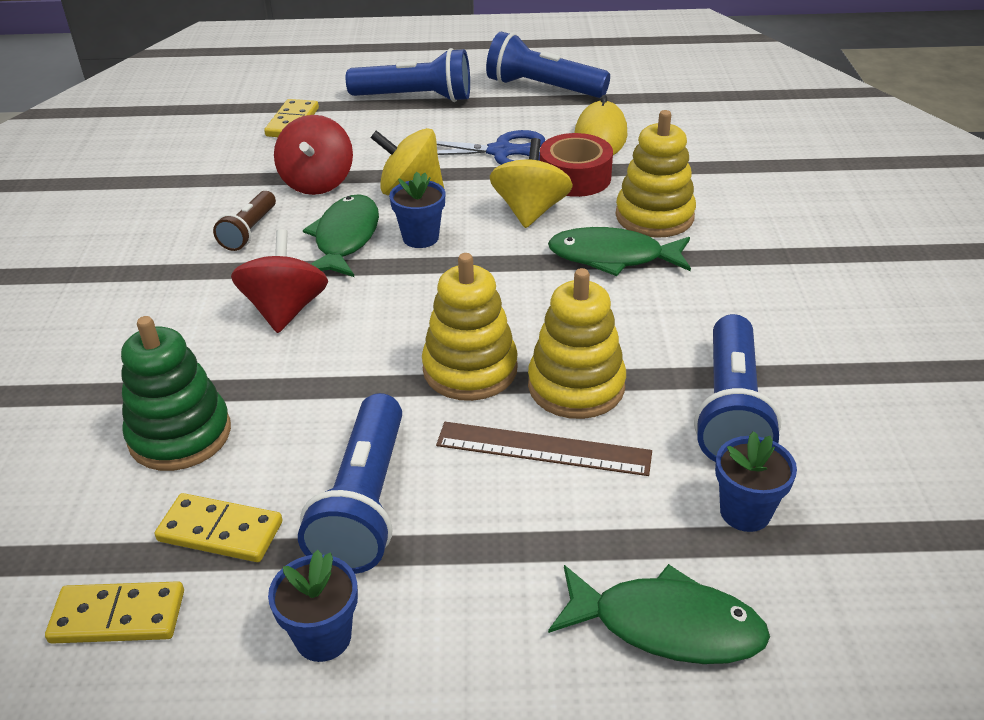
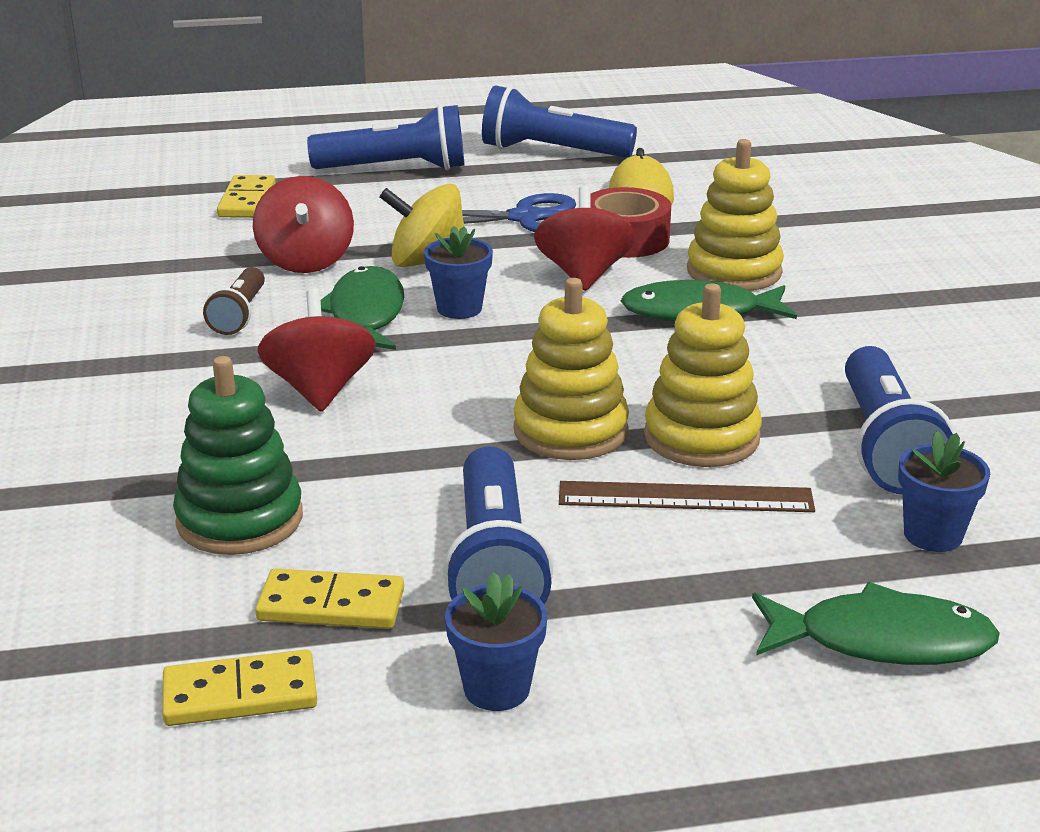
camera: 10 degrees left, 10 degrees down
yellow spinning top [490,138,573,228] -> red spinning top [534,186,636,291]

